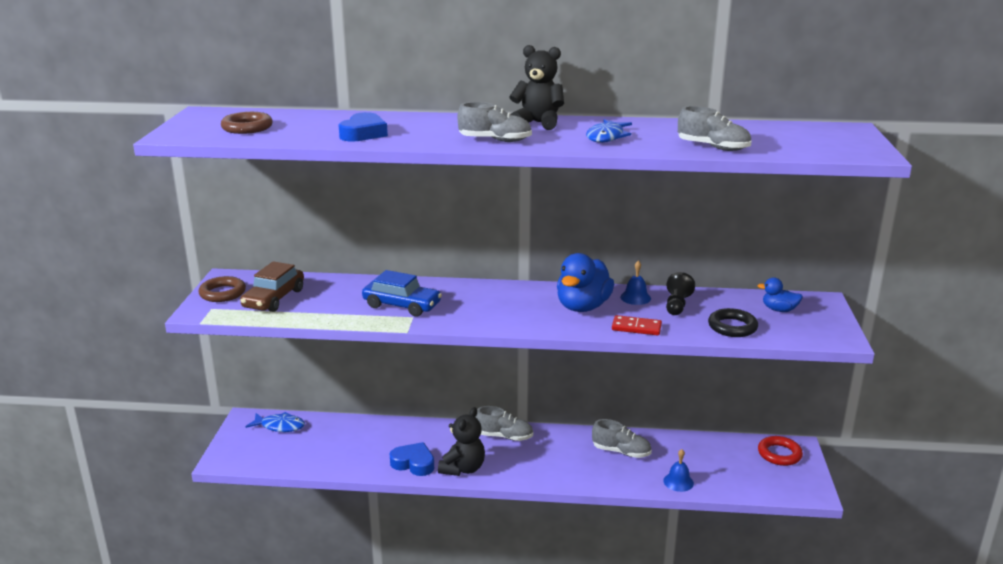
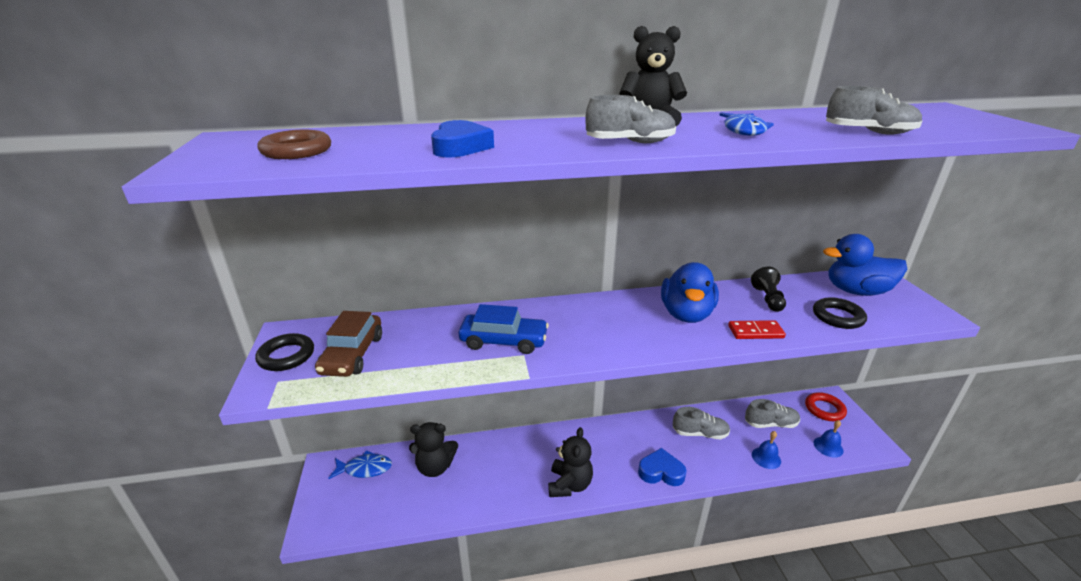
camera: 15 degrees left, 5 degrees up
brown ring [199,276,246,302] -> black ring [255,333,314,371]
blue heart [390,442,434,476] -> blue heart moved to [638,448,687,486]
grey shoe [476,406,533,441] -> grey shoe moved to [745,399,800,428]
blue bell [620,261,651,305] -> blue bell moved to [814,420,843,458]
blue duck [757,278,803,312] -> blue duck [823,234,907,296], size x1.91
none -> black teddy bear [409,422,458,477]

